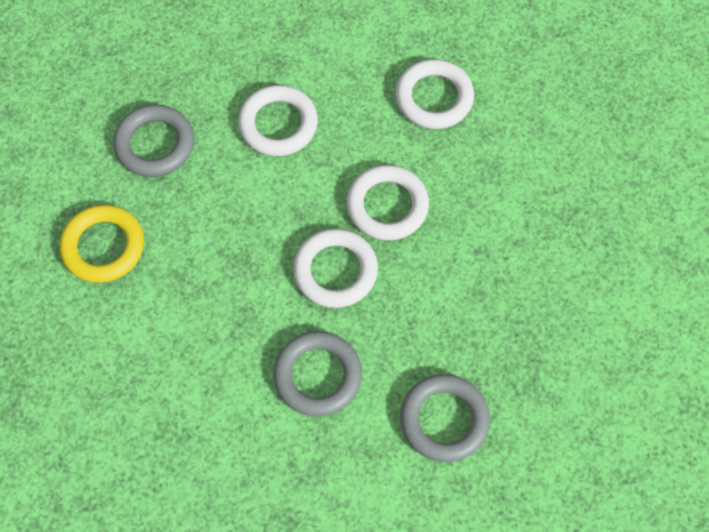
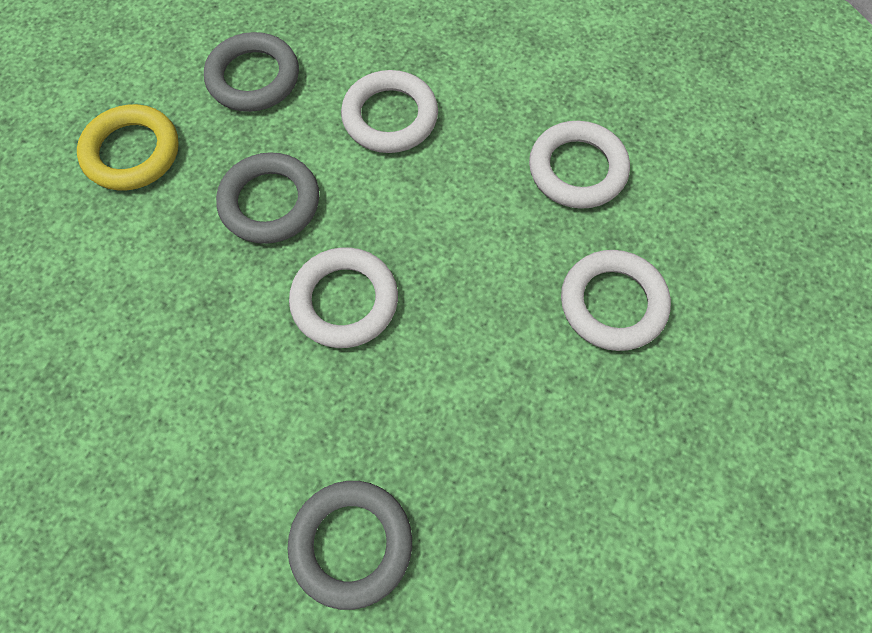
camera: 30 degrees right, 0 degrees up
grey ring [273,331,362,417] -> grey ring moved to [216,152,319,244]
white ring [347,165,429,241] -> white ring moved to [561,250,671,351]

